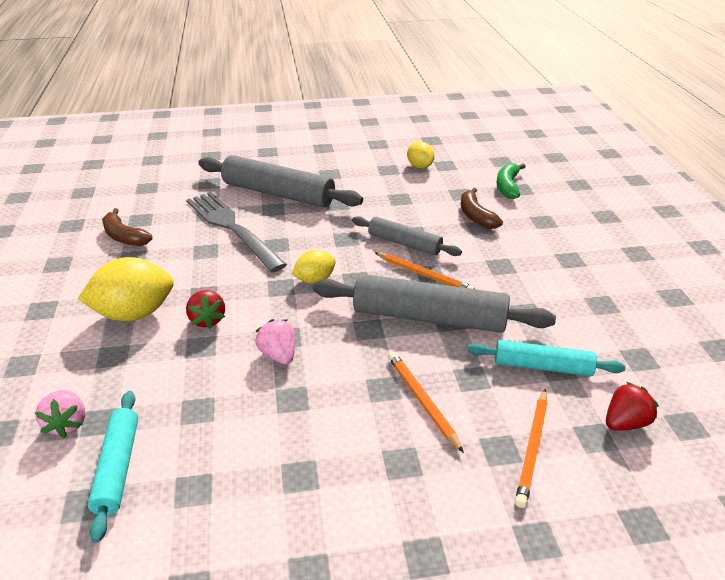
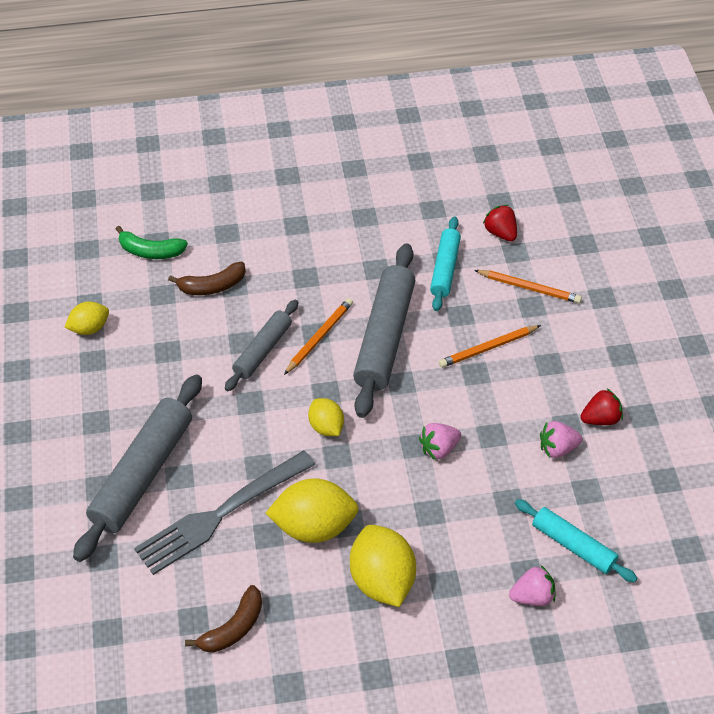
camera: 90 degrees left, 15 degrees up
turquoise rolling pin [88,391,138,543] -> turquoise rolling pin turned 45 degrees clockwise [515,499,637,583]
red strawberry [186,290,225,329] -> red strawberry moved to [581,388,623,425]
none -> yellow lemon [266,478,359,543]
none -> pink strawberry [540,421,582,458]

